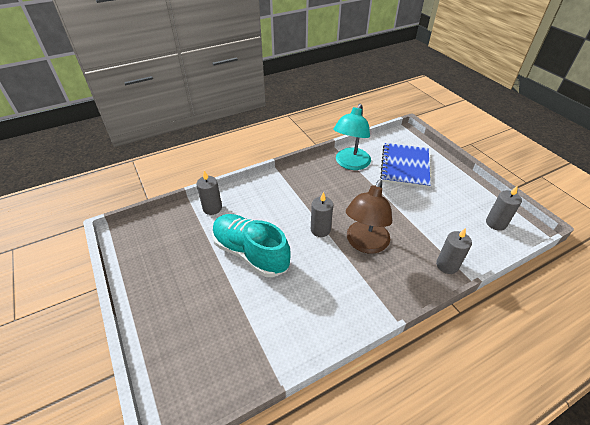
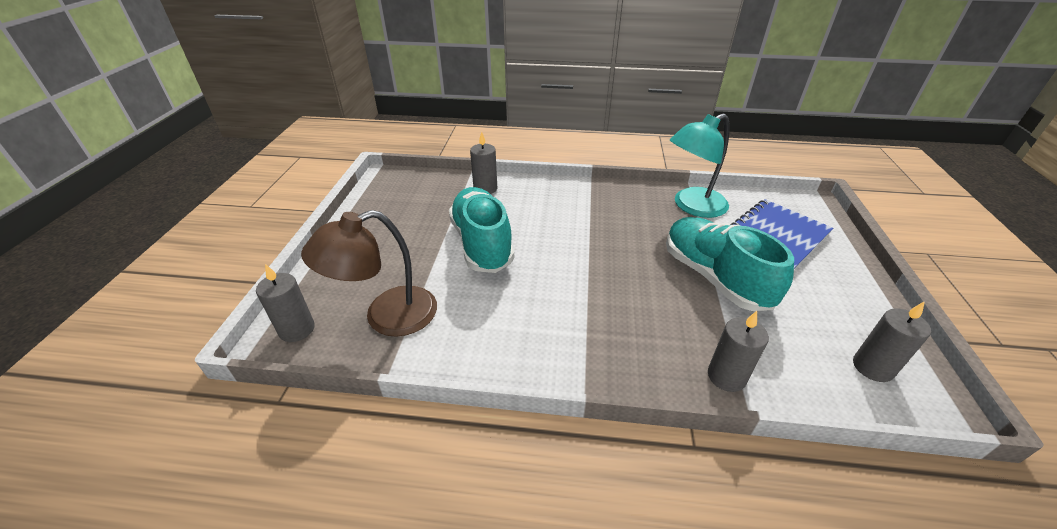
camera: 35 degrees right, 5 degrees down
grey candle [311,192,333,237] -> grey candle moved to [256,264,315,342]
brown lamp [346,180,392,254] -> brown lamp moved to [301,210,437,337]
none -> turquoise shoe [666,217,794,311]

